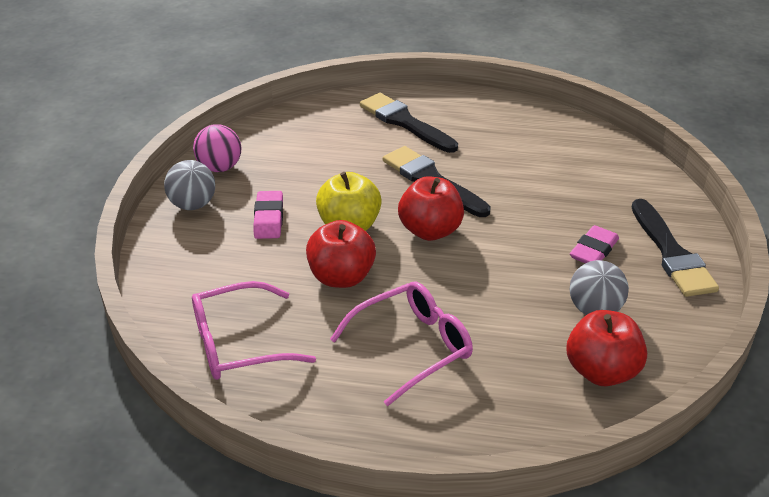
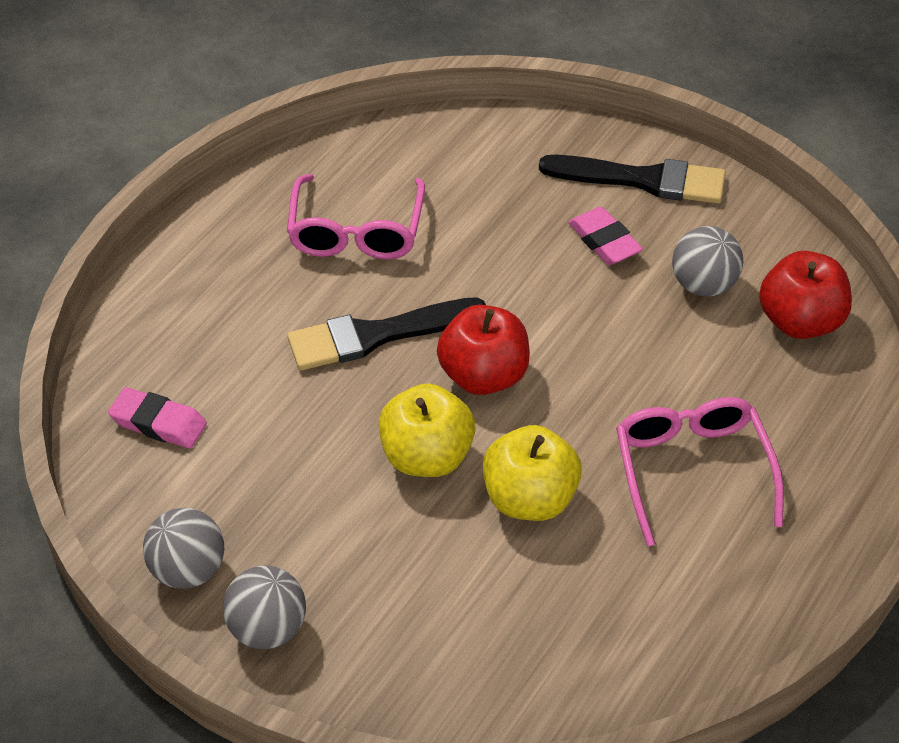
camera: 65 degrees left, 10 degrees up
pink glasses [192,281,316,380] -> pink glasses moved to [287,174,425,259]
pink ball [193,124,242,172] -> grey ball [143,508,224,589]
pink eraser [253,191,283,239] -> pink eraser moved to [108,387,207,448]
red apple [306,220,376,288] -> yellow apple [483,425,582,521]
black brush [360,93,458,153] -> none

